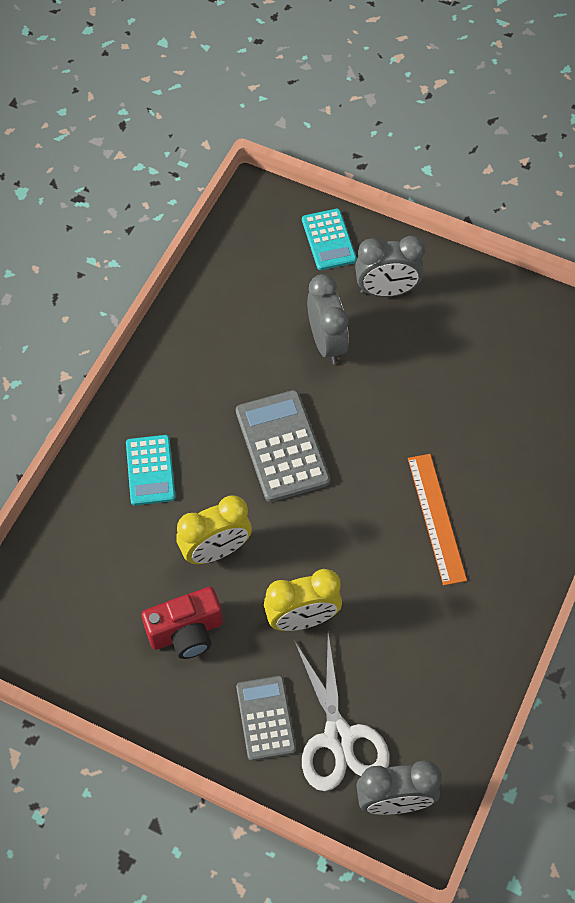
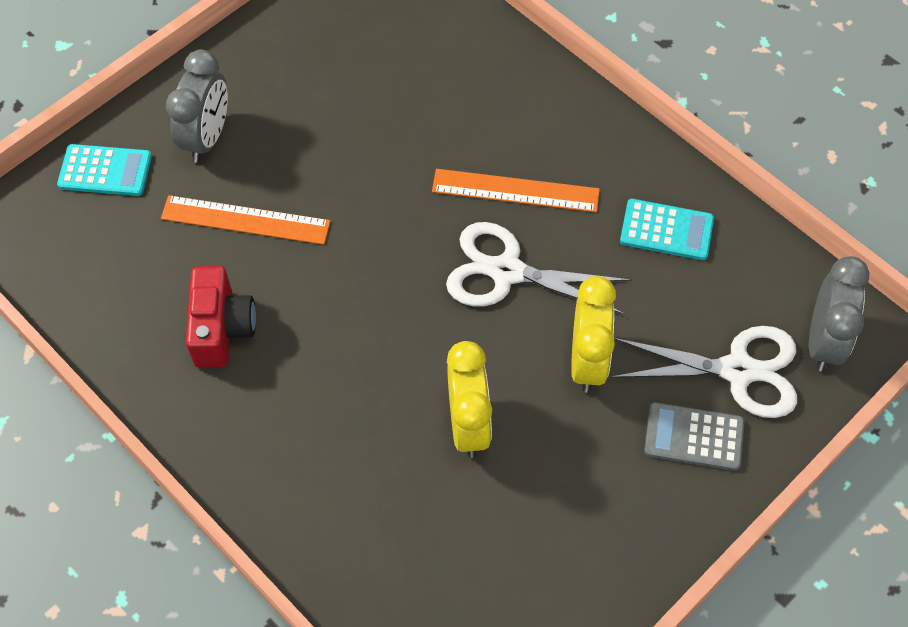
camera: 70 degrees left, 0 degrees up
turquoise calculator [126,435,175,505] -> turquoise calculator moved to [620,199,714,260]
red camera [142,587,223,659] -> red camera moved to [186,266,256,368]
grey calculator [236,390,330,502] -> none
grey clock [307,274,349,364] -> orange ruler [161,195,330,245]
none -> white scissors [446,222,631,314]

